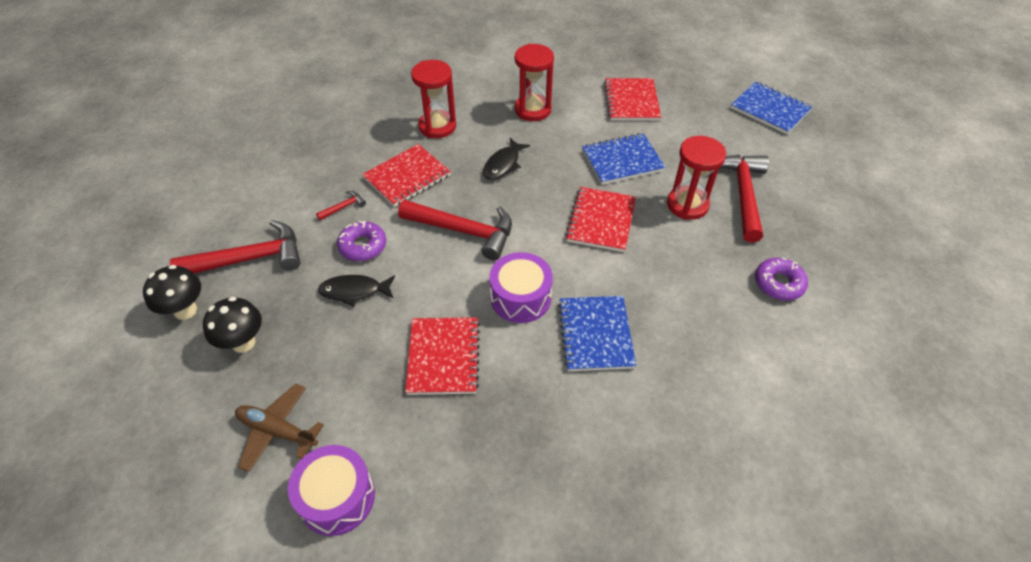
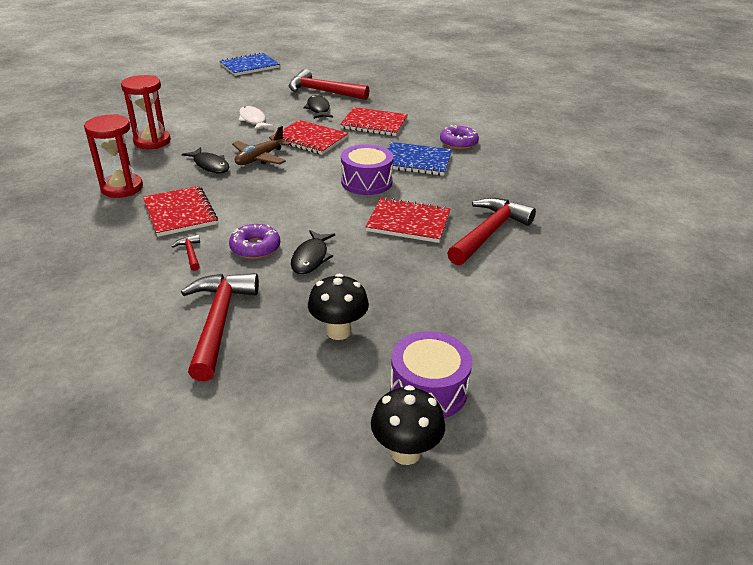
camera: 75 degrees left, 15 degrees down
black mushroom [143,265,201,320] -> black mushroom moved to [371,385,445,465]
brown plane [235,383,324,472] -> brown plane moved to [232,126,291,165]
purple drum [288,445,375,536] -> purple drum moved to [390,331,472,418]
red hammer [398,200,512,260] -> red hammer moved to [447,198,536,265]
blue notebook [582,133,666,185] -> white fish [238,106,274,130]
red notebook [604,78,661,121] -> red notebook moved to [340,107,408,136]
red hourglass [667,136,726,220] -> black fish [303,95,333,119]
purple donut [755,258,808,301] -> purple donut moved to [440,125,479,149]

